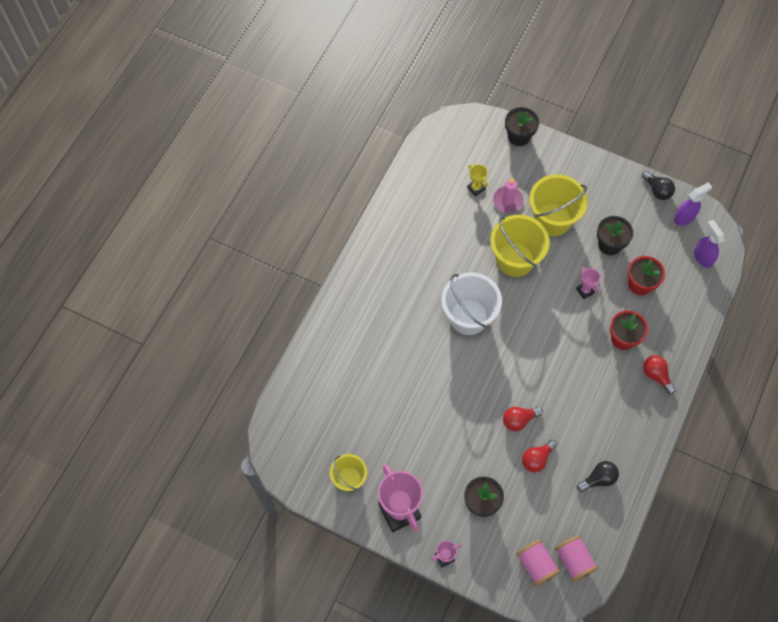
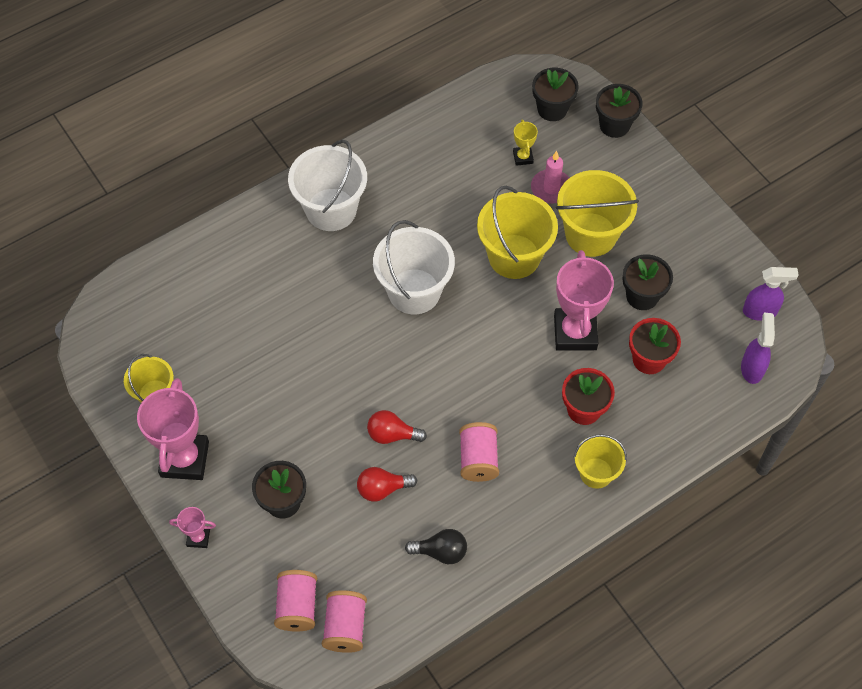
camera: 30 degrees right, 5 degrees down
pink trophy [576,267,601,299] -> pink trophy [554,250,614,351], size x2.14
black light bulb [642,171,675,200] -> none
red light bulb [643,355,676,394] -> yellow bucket [574,434,627,489]
none -> white bucket [288,139,367,231]
none -> pink spool [459,422,499,482]
none -> black flower pot [532,68,579,121]

